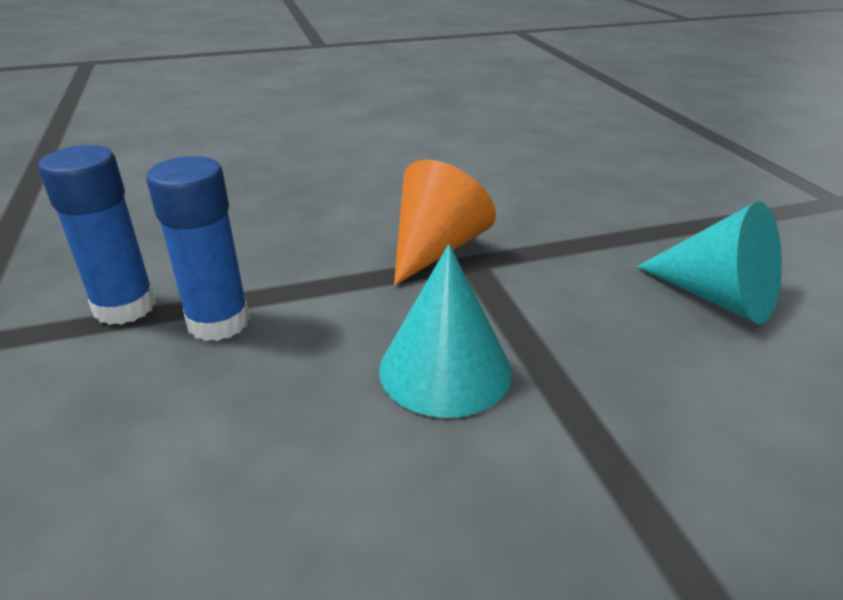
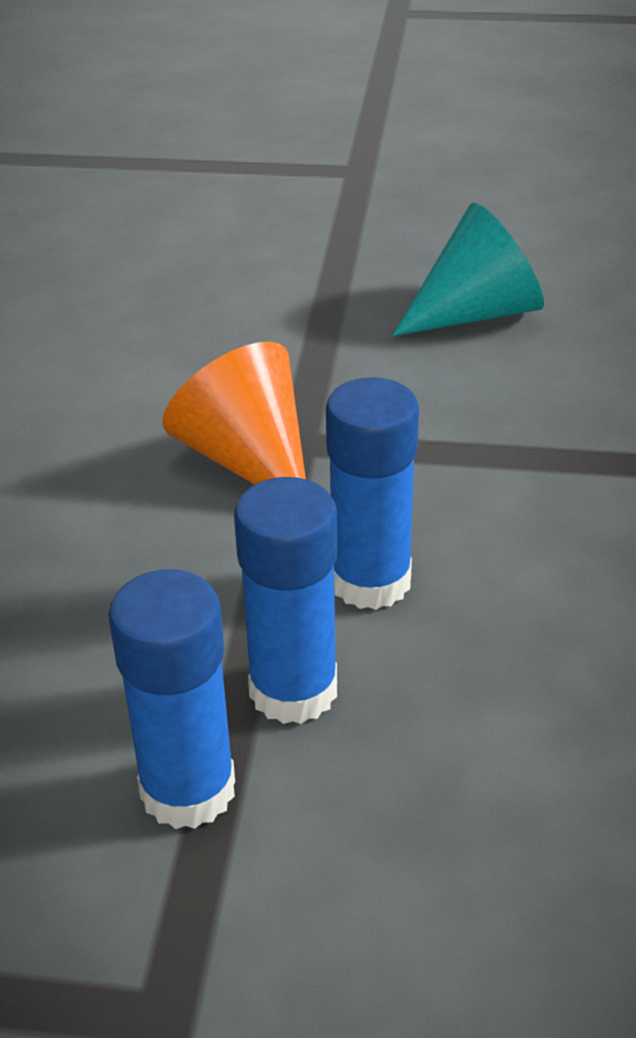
camera: 65 degrees left, 5 degrees up
turquoise cone [379,244,512,418] -> none
none -> blue glue stick [326,377,419,610]

